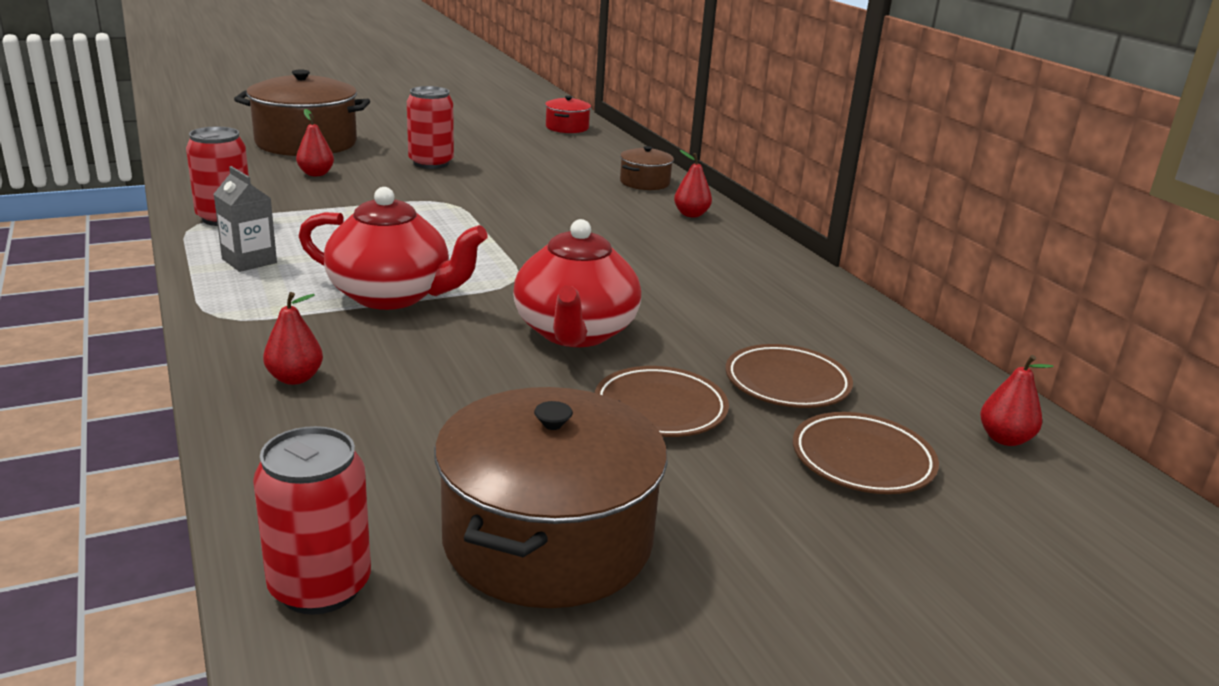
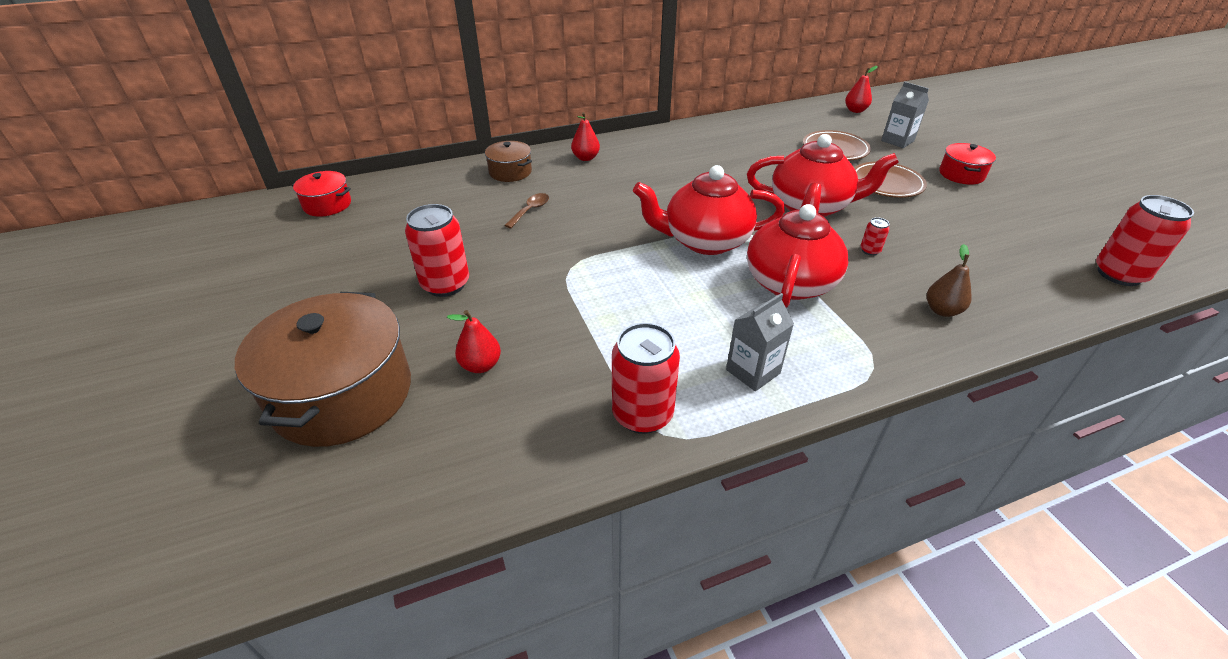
camera: 85 degrees left, 15 degrees up
red pear [263,292,323,385] -> brown pear [927,244,972,317]
brown pot [434,387,668,608] -> none
brown plate [793,412,939,494] -> grey carton [881,82,929,148]
none -> brown spoon [504,193,549,228]
none -> red teapot [633,165,785,255]
none -> red can [860,217,890,256]
none -> red pot [939,143,996,185]

